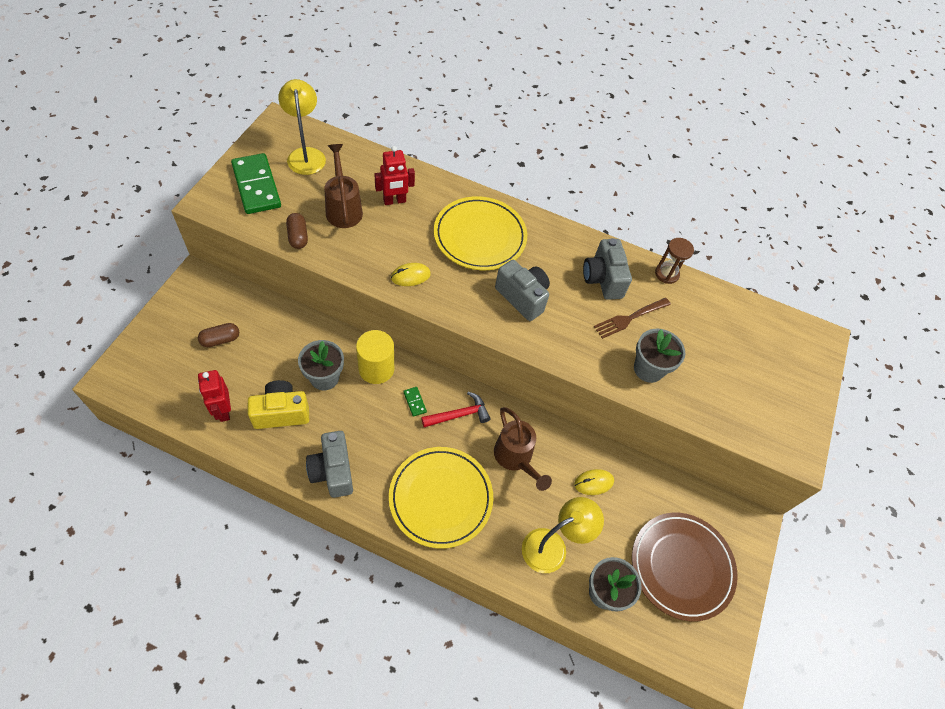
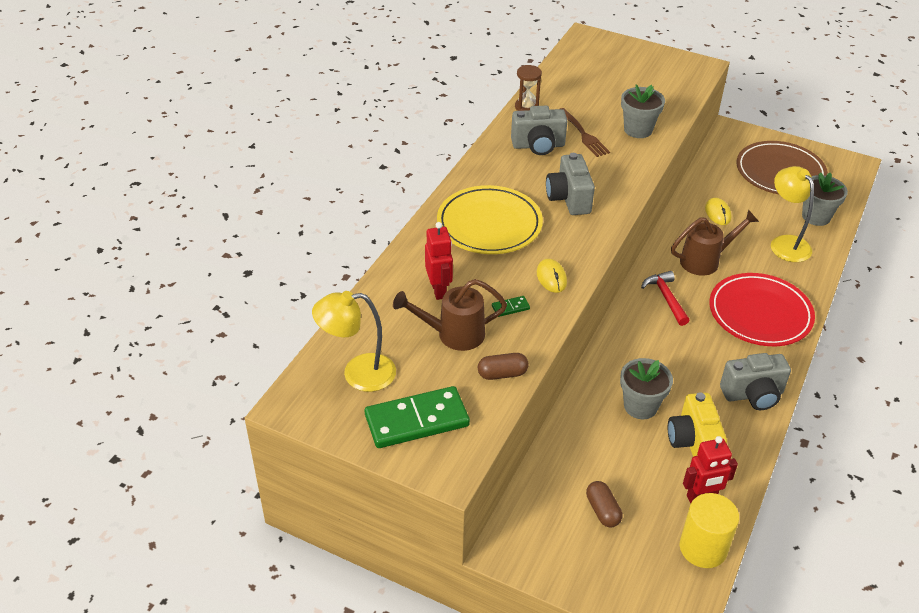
camera: 80 degrees left, 15 degrees down
yellow cylinder [356,330,394,384] -> yellow cylinder moved to [680,493,739,568]
yellow plate [389,447,493,549] -> red plate [709,273,815,346]
green domino [403,387,427,417] -> green domino moved to [492,296,530,317]
grey camera [495,260,550,321] -> grey camera turned 60 degrees counterclockwise [546,153,595,215]

